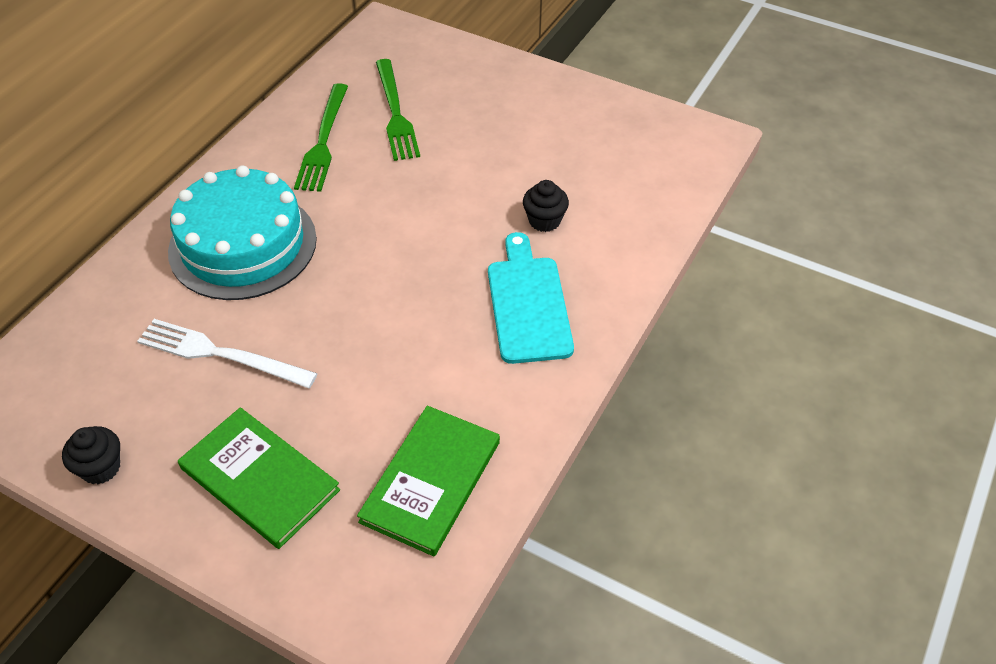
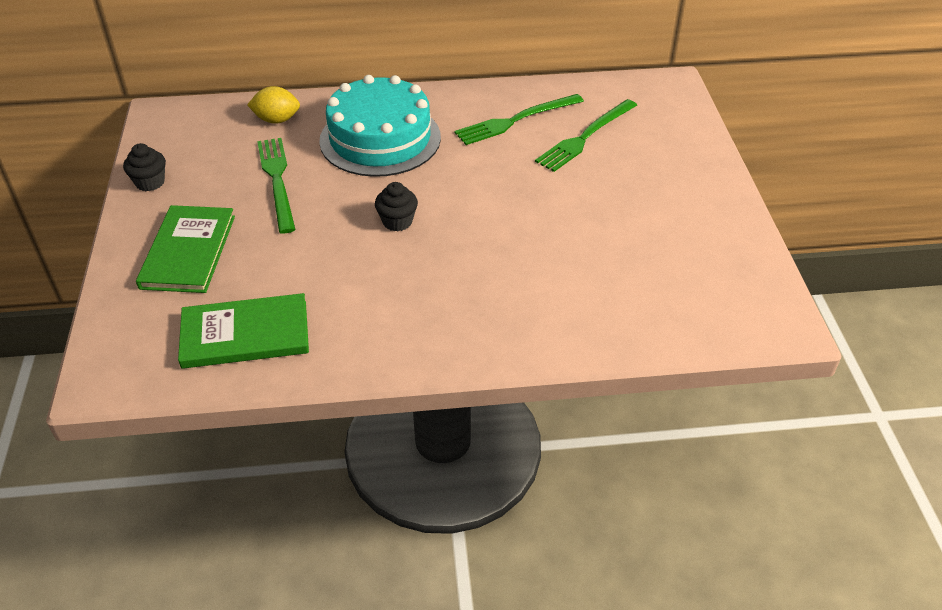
camera: 55 degrees right, 5 degrees down
white fork [137,319,318,388] -> green fork [257,138,296,233]
turquoise cutting board [488,232,574,364] -> none
black cupcake [523,180,569,232] -> black cupcake moved to [375,182,418,231]
none -> yellow lemon [247,86,300,124]

